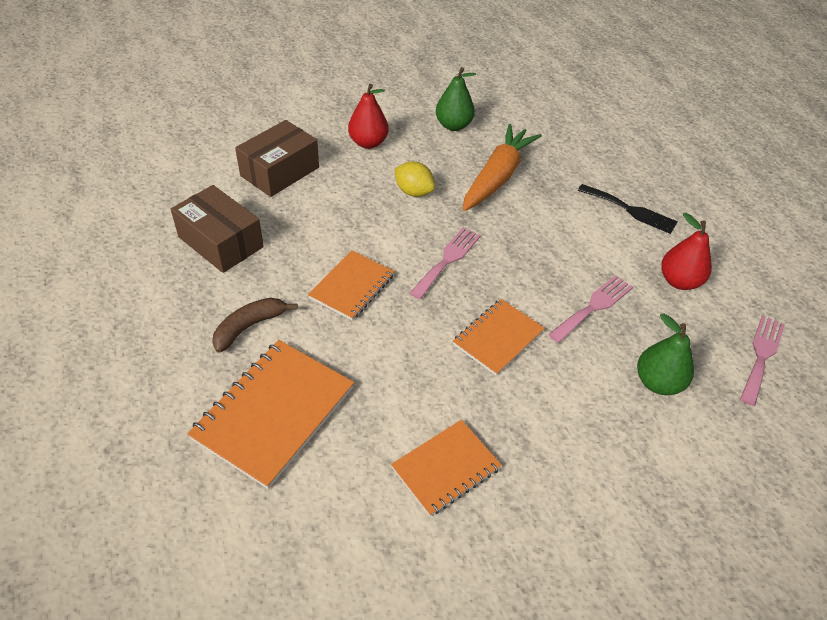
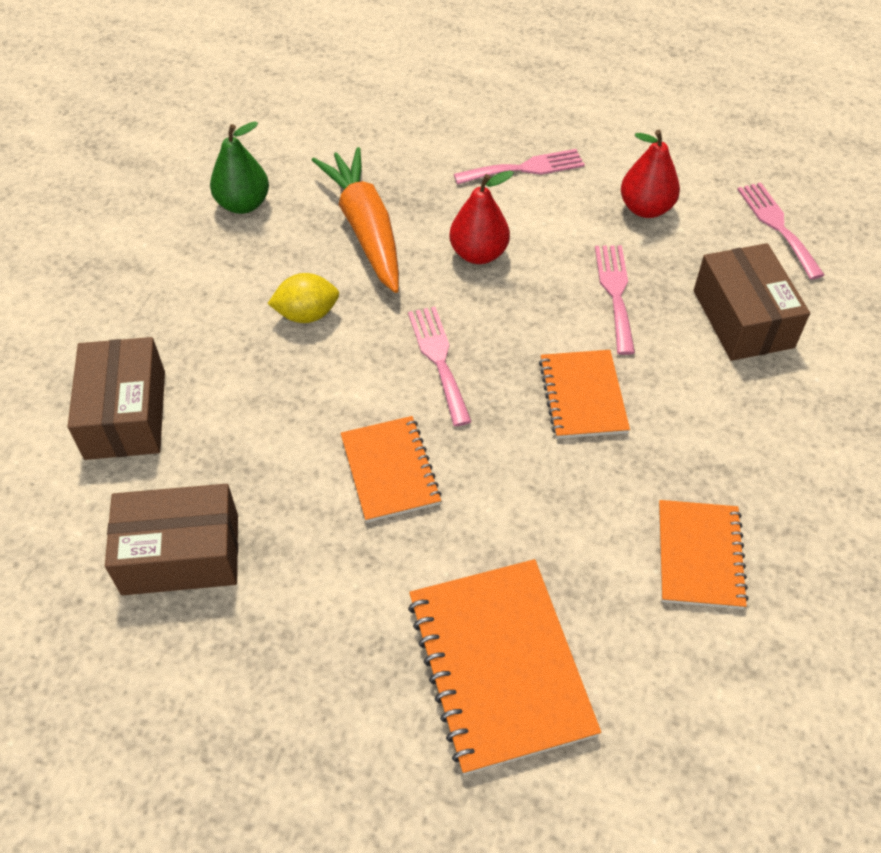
camera: 45 degrees left, 5 degrees up
brown banana [212,298,297,353] -> none
red pear [348,84,389,149] -> red pear moved to [449,171,514,264]
black fork [578,184,678,234] -> pink fork [454,149,585,185]
green pear [637,313,694,395] -> brown box [694,243,810,361]

